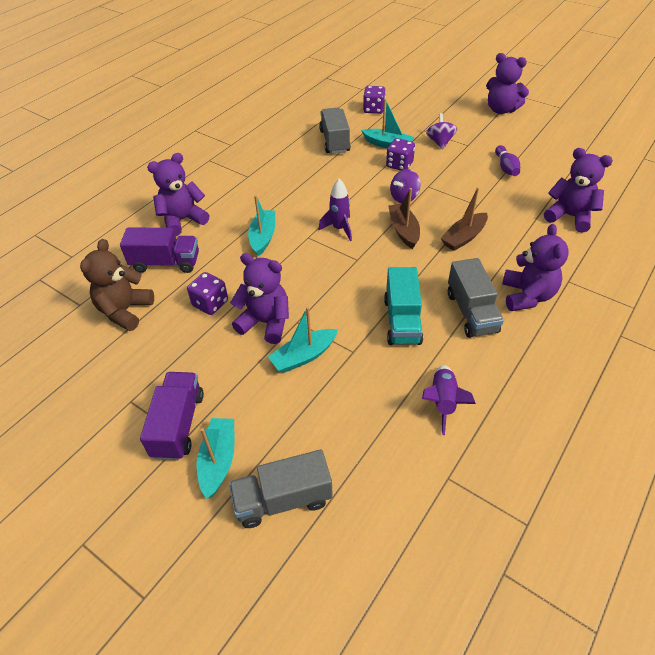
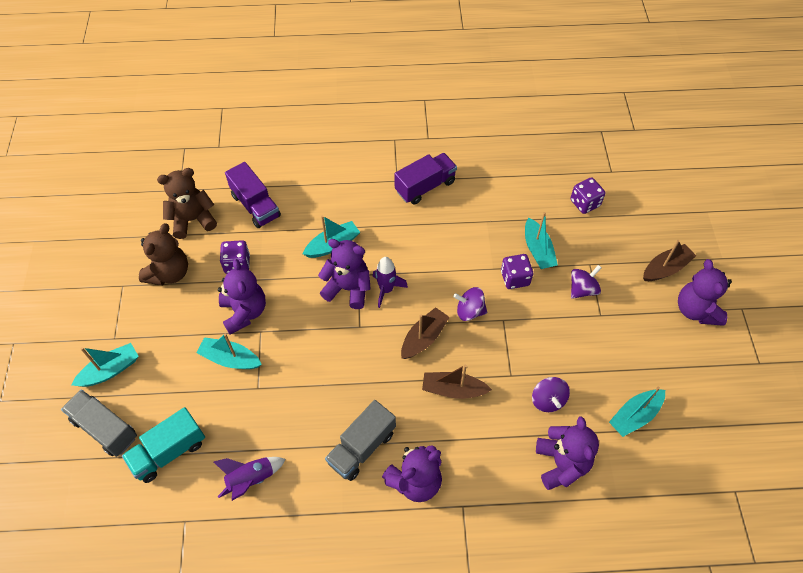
camera: 50 degrees right, 10 degrees up
purple truck [140,372,204,460] -> purple truck moved to [394,153,457,205]
purple teddy bear [147,153,209,236] -> purple teddy bear moved to [318,239,371,309]
grey truck [319,108,351,154] -> none
turquoise truck [384,267,423,345] -> turquoise truck moved to [122,407,205,483]
purple bowling pin [495,145,520,176] -> none
none -> brown teddy bear [139,223,188,285]
none -> purple spinning top [532,377,570,412]
none -> turquoise boat [609,387,665,437]
none -> brown boat [643,240,696,281]

